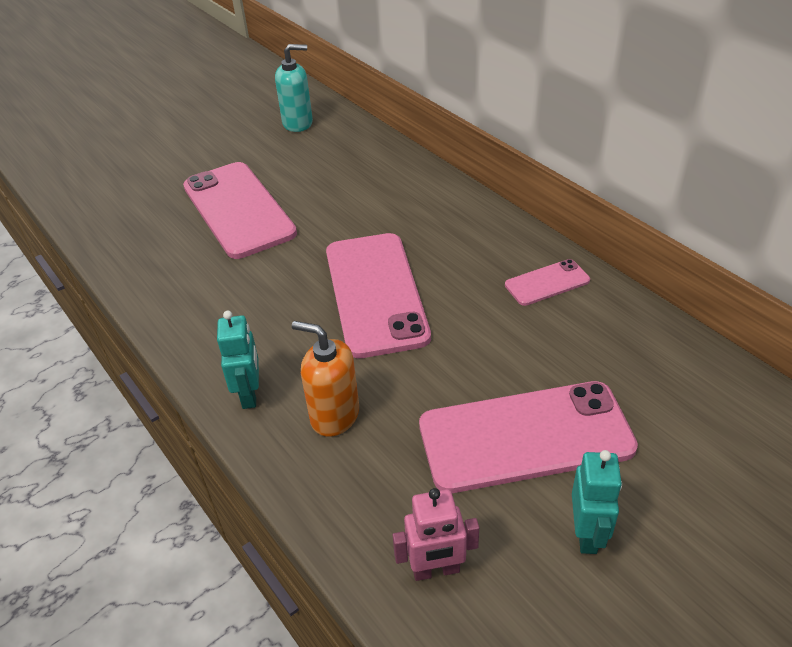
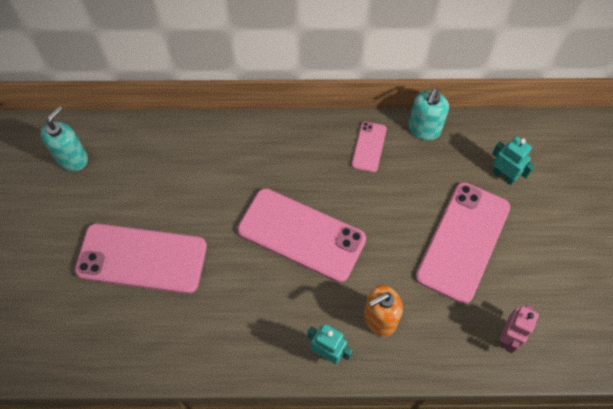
camera: 55 degrees left, 20 degrees up
turquoise robot [572,450,622,554] -> turquoise robot moved to [492,136,535,185]
none -> turquoise soap dispenser [408,88,449,140]

